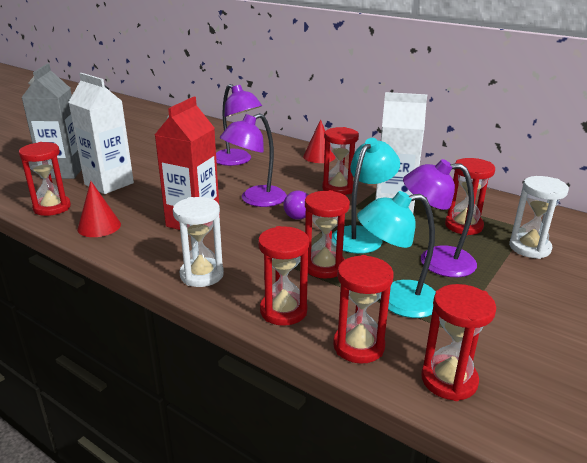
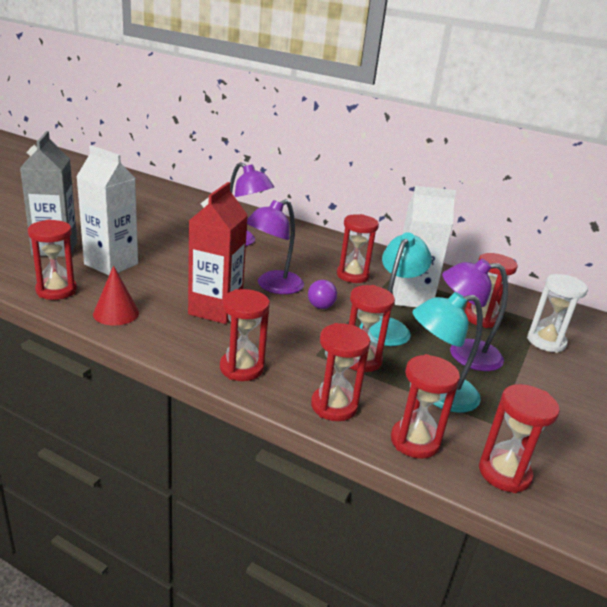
camera: 10 degrees left, 0 degrees up
white hourglass [173,197,224,287] -> red hourglass [220,289,270,381]
red cone [303,119,335,163] -> none

